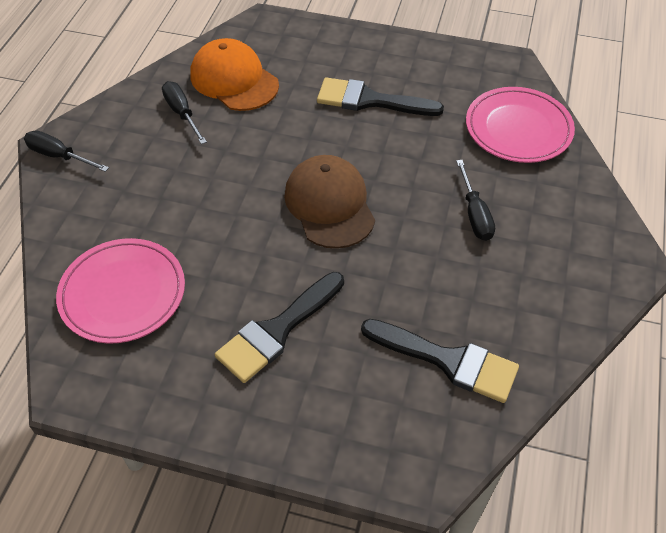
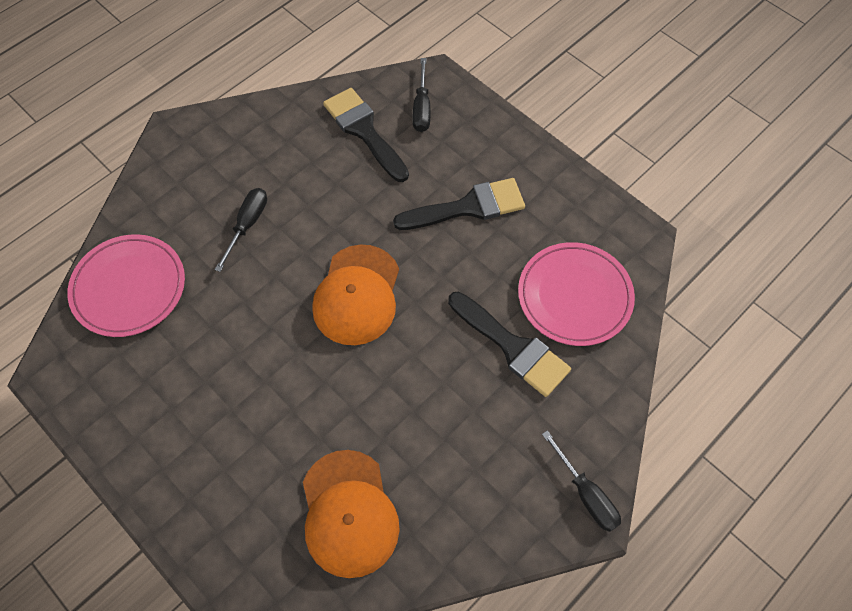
camera: 150 degrees left, 10 degrees up
black screwdriver [162,81,207,144] -> black screwdriver moved to [413,58,430,132]
brown cap [284,155,375,249] -> orange cap [312,245,399,345]
black brush [317,77,444,116] -> black brush moved to [448,292,571,397]

